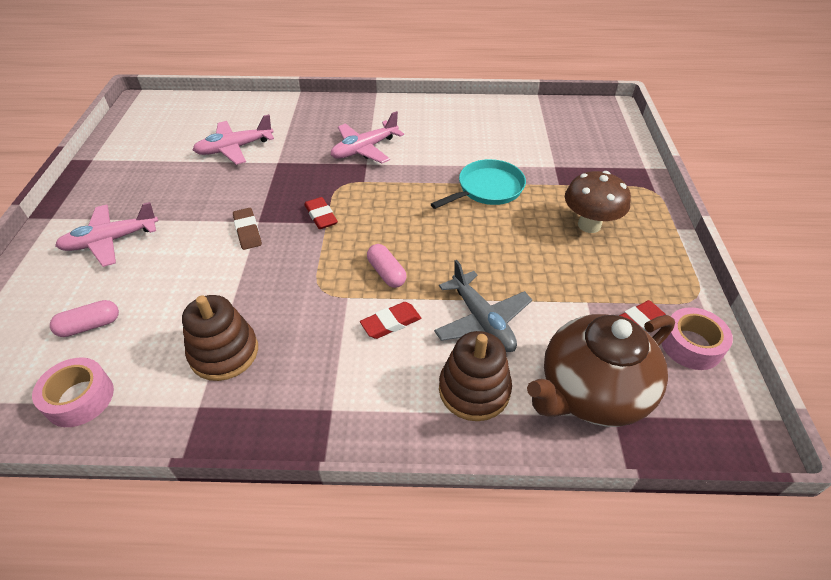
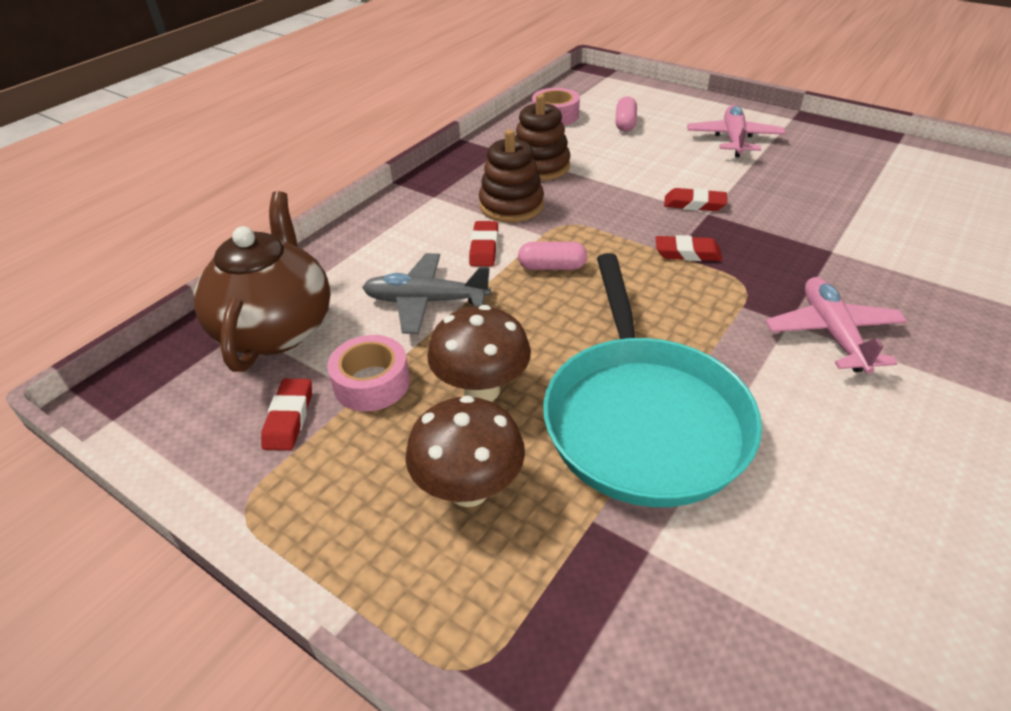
camera: 125 degrees right, 5 degrees down
pink plane [193,114,274,165] -> none
brown eraser [233,208,262,250] -> red eraser [664,188,727,211]
turquoise pan [431,159,526,209] -> turquoise pan [543,253,762,507], size x1.72
brown stacking toy [439,331,512,421] -> brown stacking toy moved to [479,129,544,223]
pink tape [661,307,733,370] -> pink tape moved to [327,335,410,412]
none -> brown mushroom [427,305,531,402]

